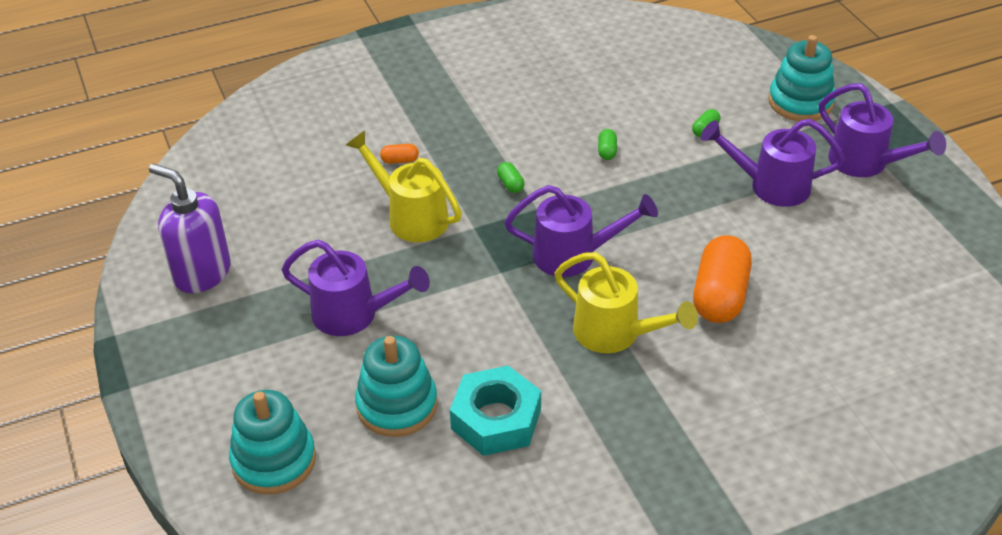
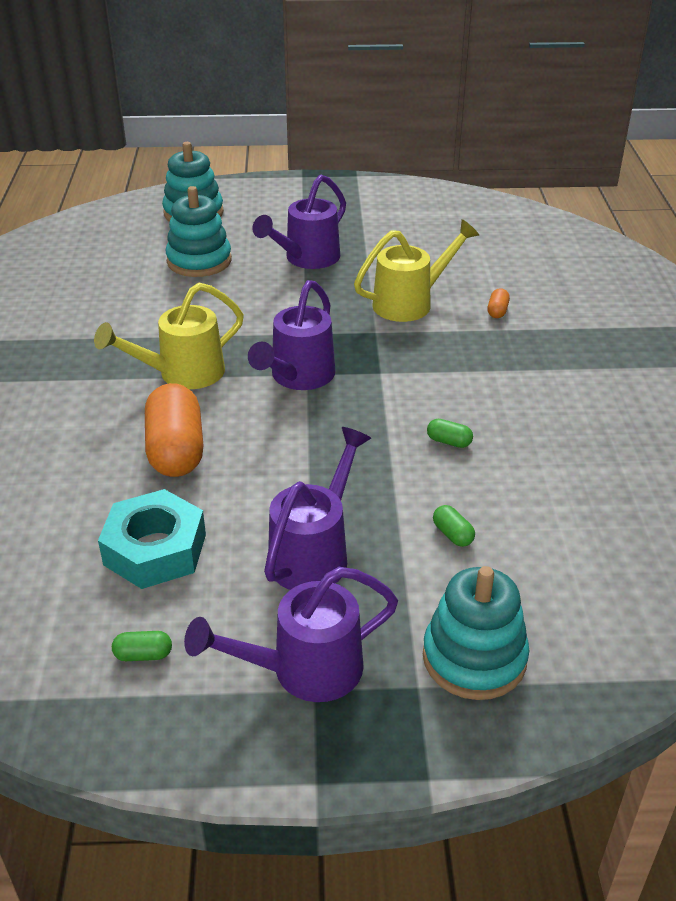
camera: 110 degrees right, 5 degrees down
purple soap dispenser [149,164,231,293] -> none
turquoise nut [450,366,541,456] -> turquoise nut moved to [98,489,206,589]
green capsule [497,162,524,193] -> green capsule moved to [112,631,172,661]
orange capsule [693,235,752,323] -> orange capsule turned 45 degrees clockwise [145,383,203,477]

